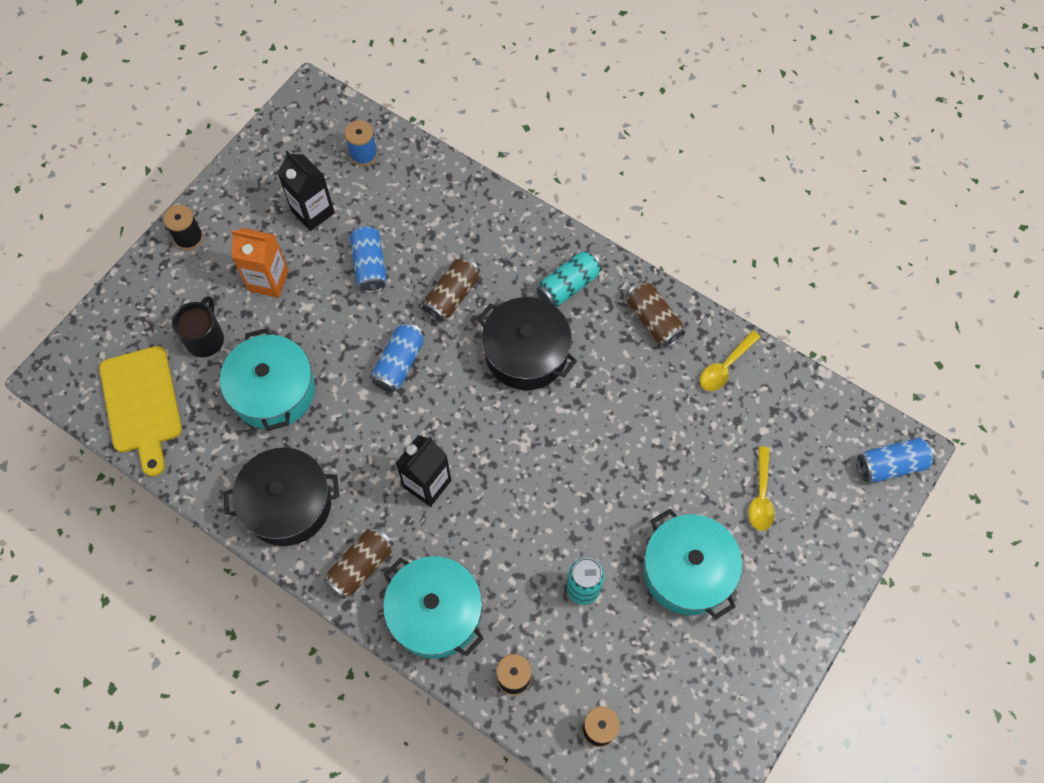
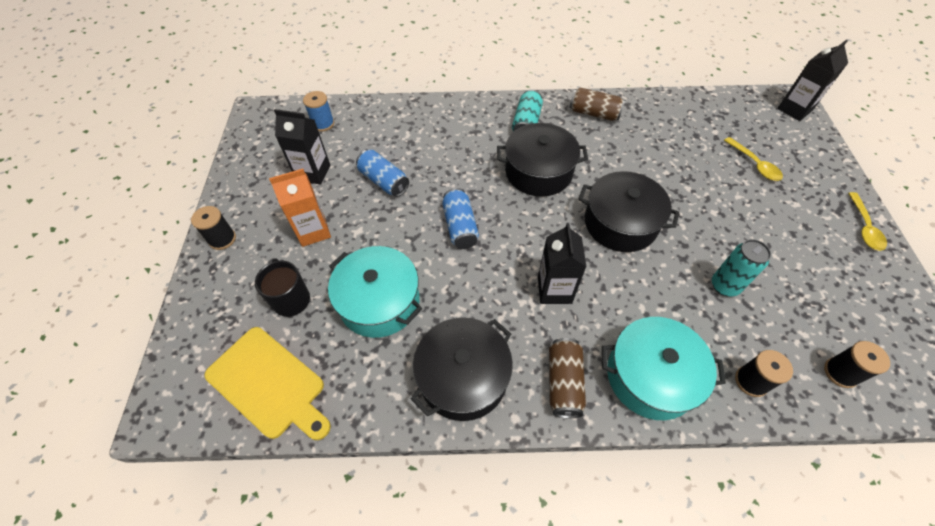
camera: 35 degrees left, 10 degrees down
brown can [422,257,480,323] -> none
turquoise pot [643,509,742,619] -> none
yellow spoon [700,330,760,391] -> yellow spoon moved to [848,192,887,251]
blue can [857,438,936,482] -> black carton [777,40,848,121]
none -> black pot [578,171,679,252]

